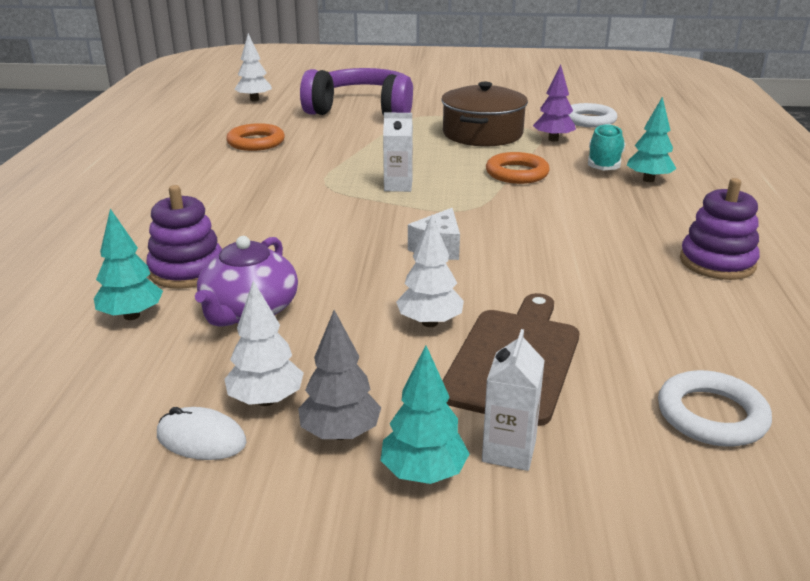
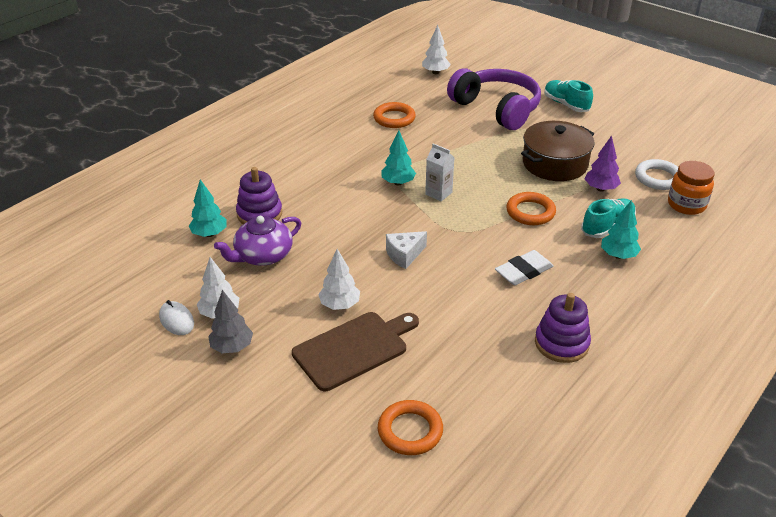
camera: 35 degrees right, 10 degrees up
turquoise tree [380,345,470,484] -> turquoise tree moved to [381,130,416,186]
white carton [482,329,545,471] -> none
white ring [658,370,772,447] -> orange ring [378,400,443,455]
none -> white eraser [495,250,554,285]
none -> turquoise shoe [544,80,593,112]
none -> orange jar [668,161,715,215]

